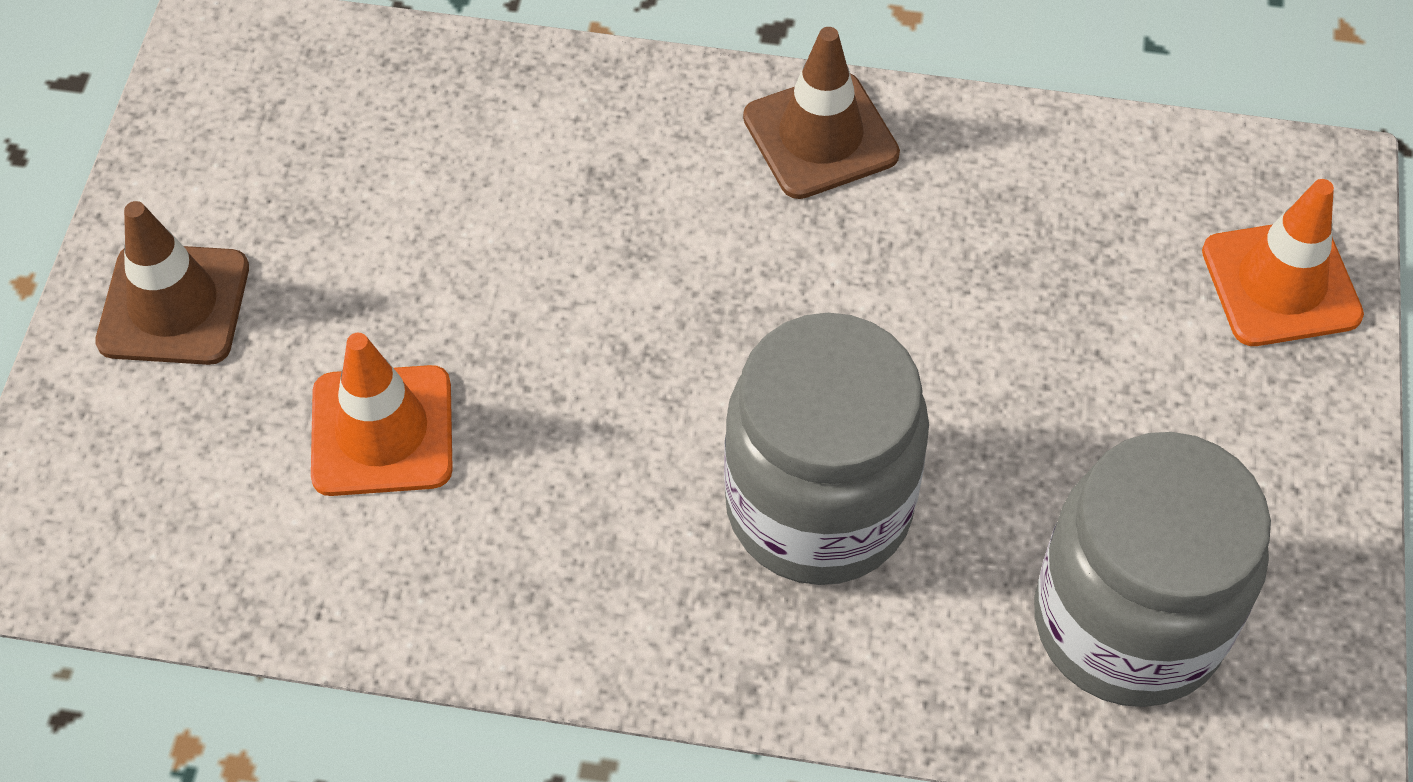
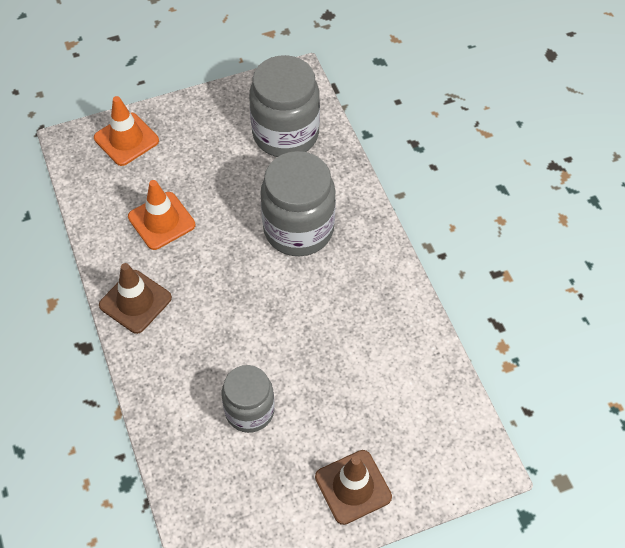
camera: 120 degrees left, 0 degrees up
orange traffic cone [311,333,453,496] -> orange traffic cone moved to [128,180,195,250]
none -> grey jar [222,365,275,433]

